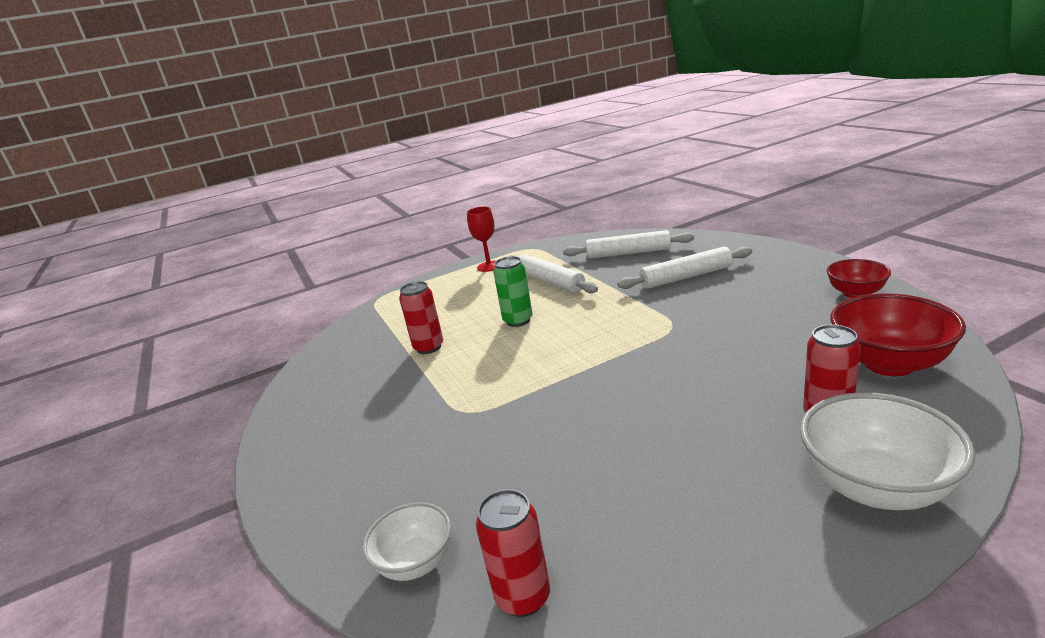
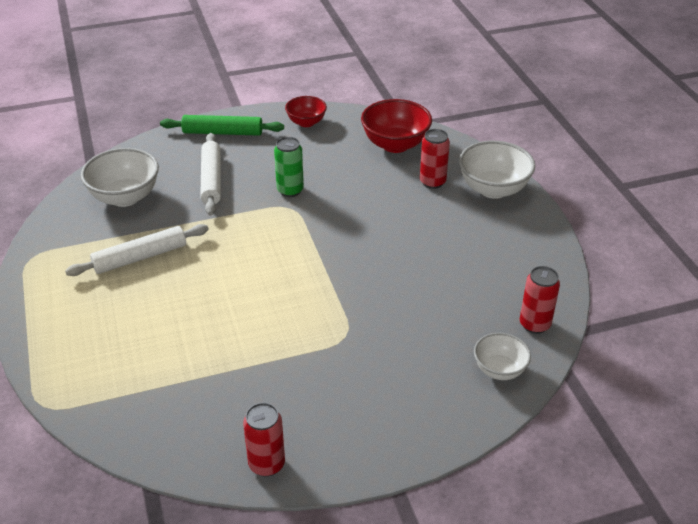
camera: 85 degrees left, 15 degrees up
red can [399,281,443,354] -> red can moved to [243,403,285,477]
red goblet [467,206,496,272] -> none
green can [493,256,533,327] -> green can moved to [274,137,304,197]
white rolling pin [563,230,694,259] -> white bowl [81,148,159,207]
none -> green rolling pin [160,115,284,136]

